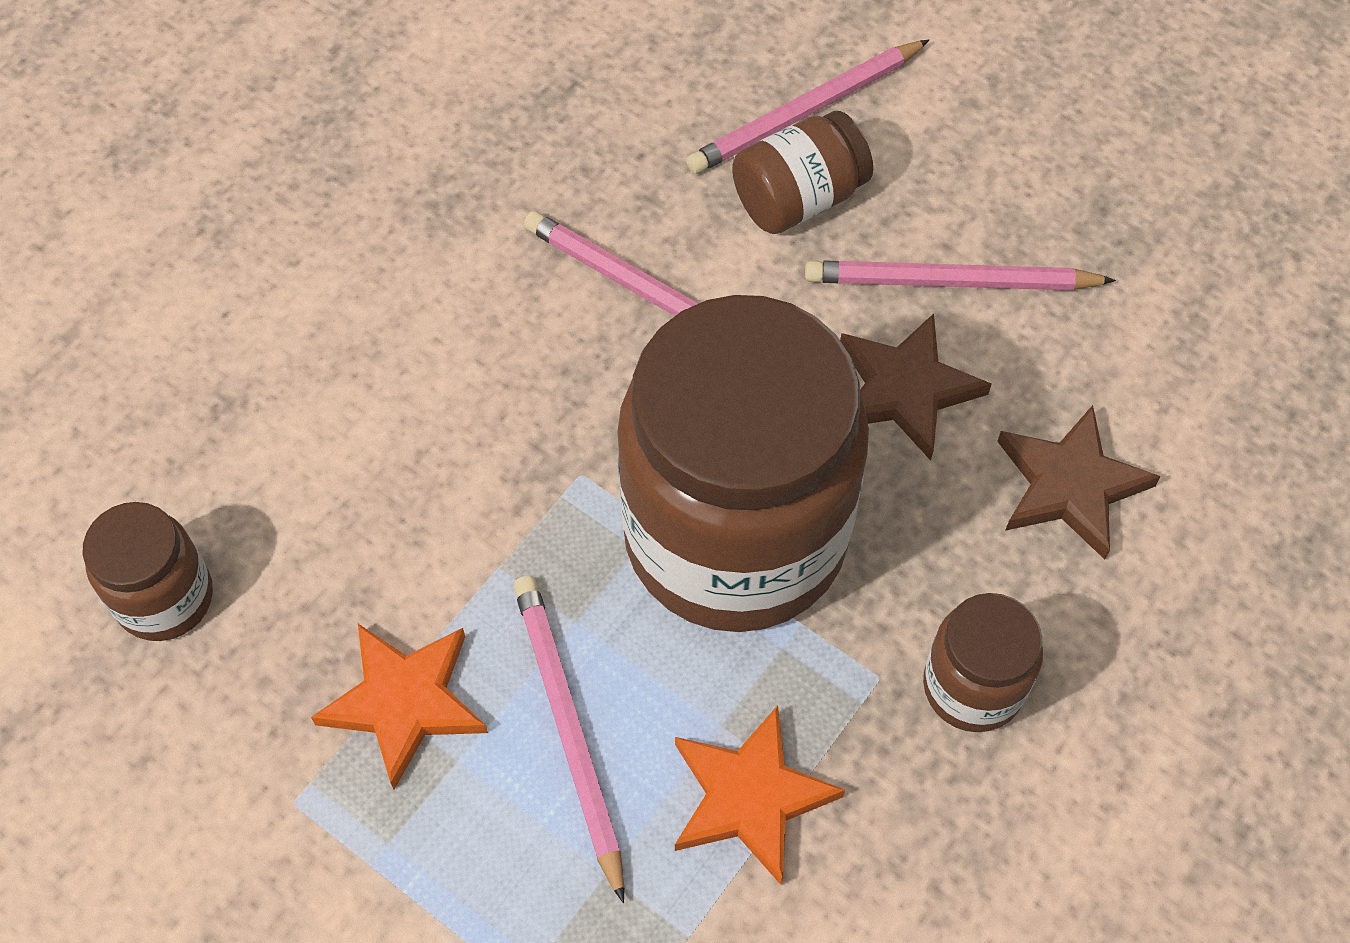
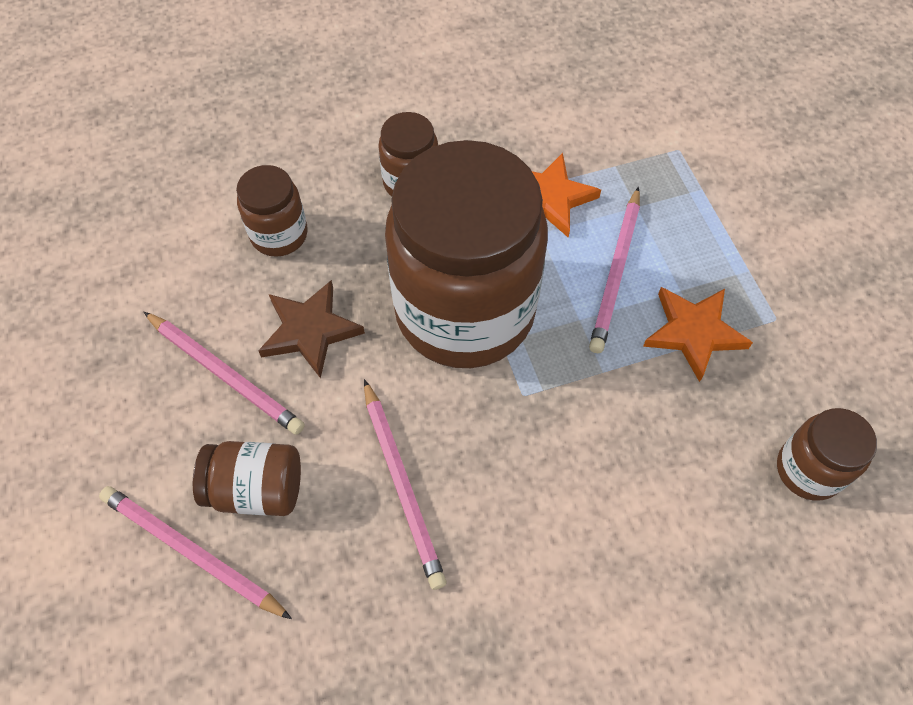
camera: 145 degrees left, 0 degrees up
pink pencil [686,40,929,174] -> pink pencil turned 150 degrees counterclockwise [99,486,292,619]
brown star [997,405,1161,559] -> brown jar [236,165,308,257]

